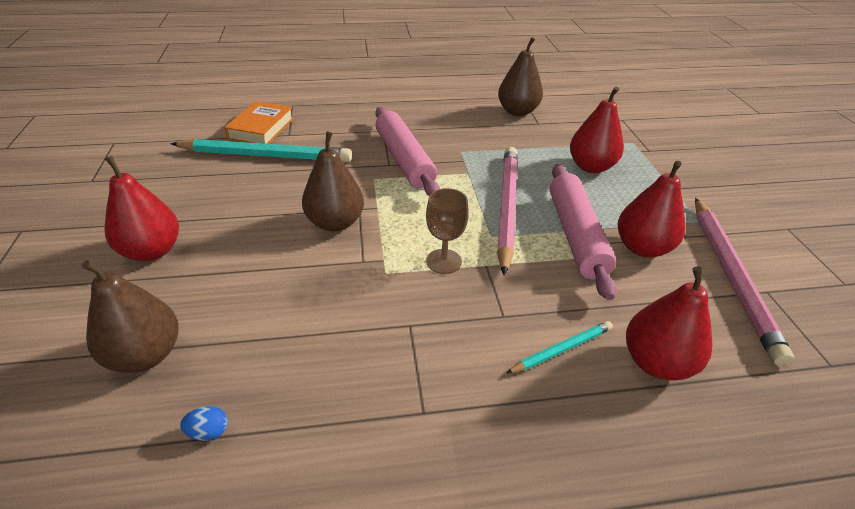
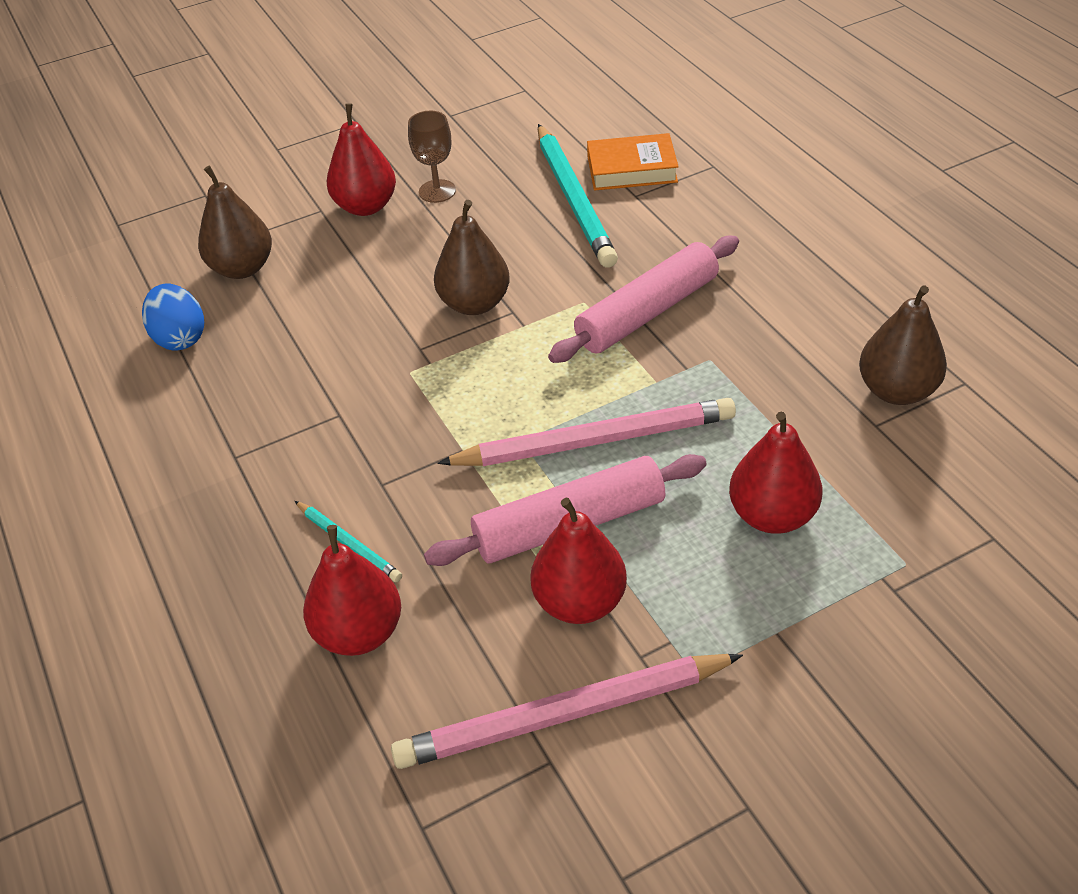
camera: 75 degrees right, 5 degrees up
blue egg [180,406,227,441] -> blue egg [142,284,204,351], size x2.08
brown goblet [426,188,469,274] -> brown goblet moved to [408,111,456,203]

